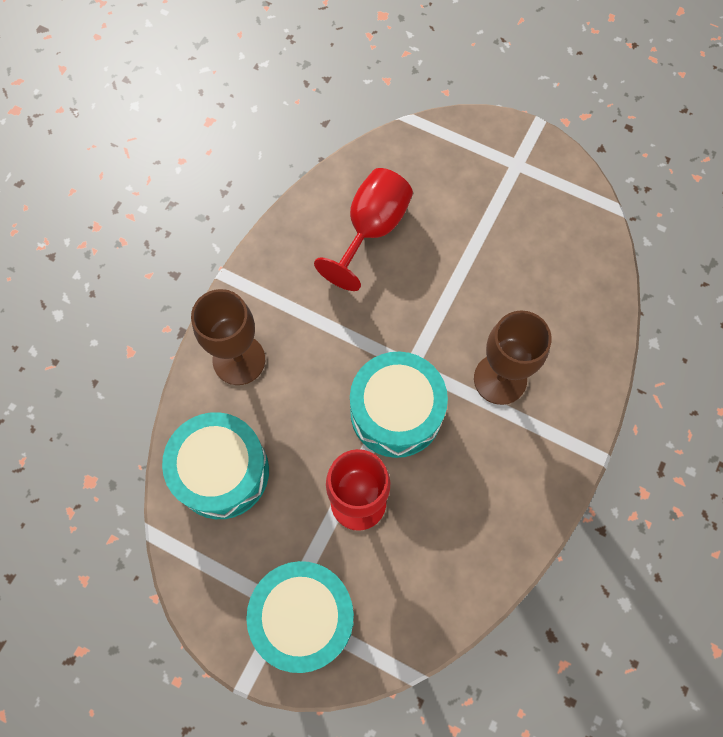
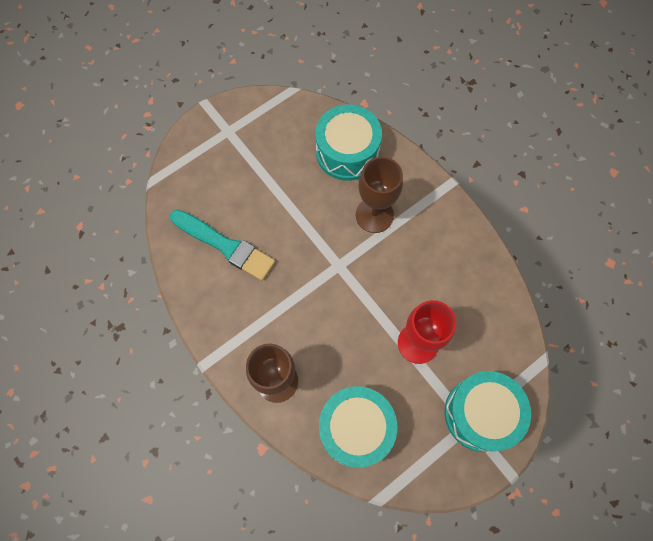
camera: 65 degrees left, 0 degrees up
red goblet [314,168,413,291] -> turquoise brush [170,209,275,281]
turquoise drum [350,351,448,458] -> turquoise drum moved to [315,105,382,181]

